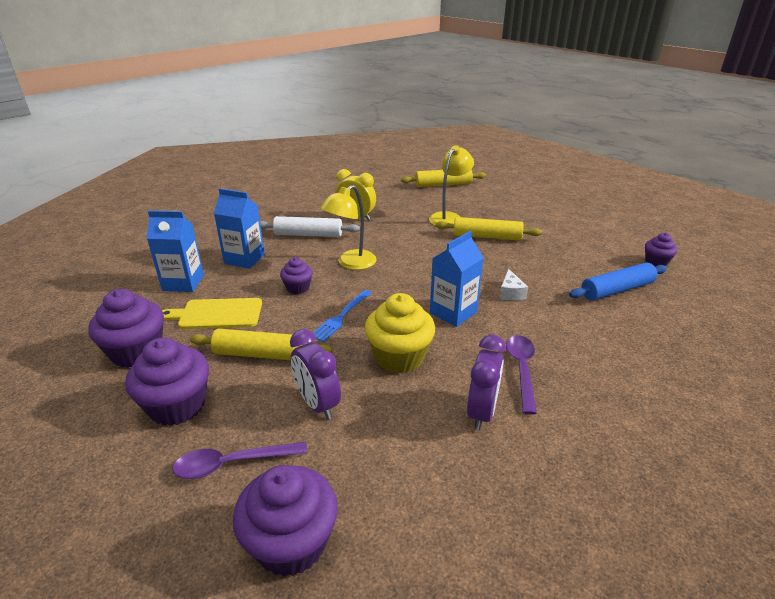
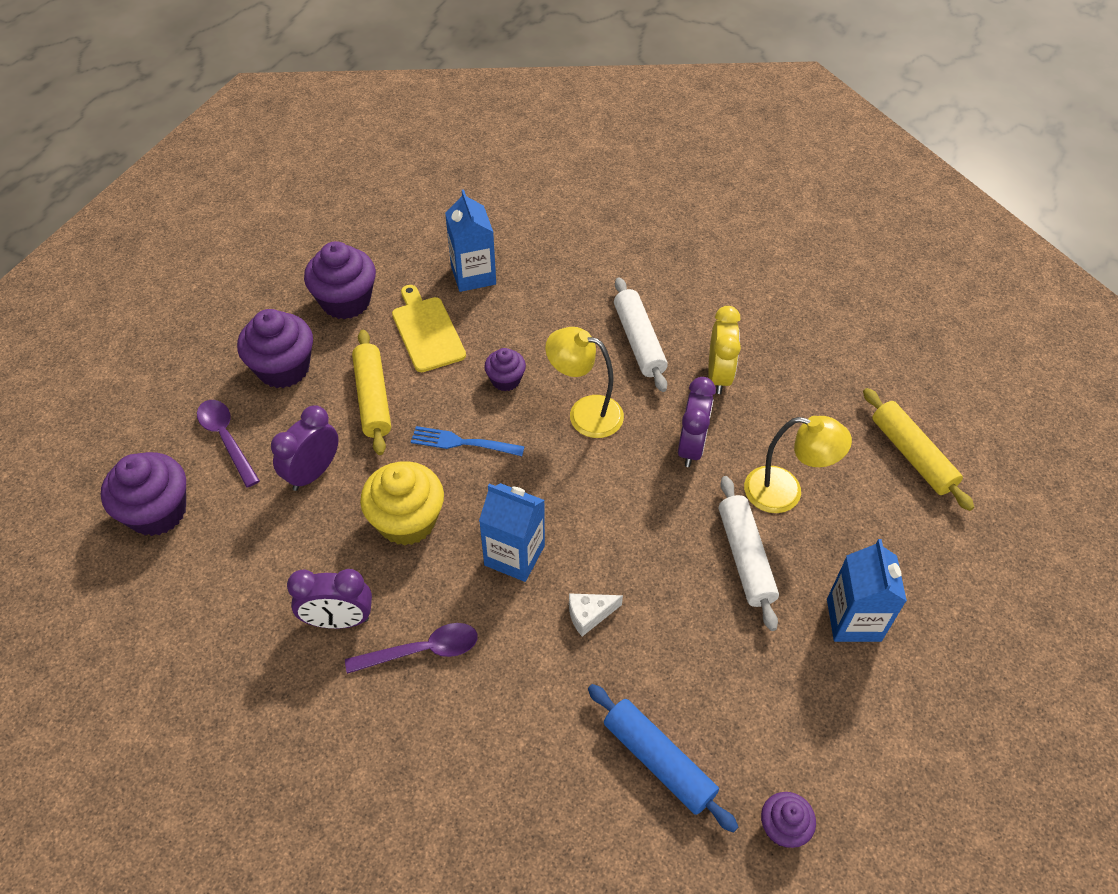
camera: 70 degrees right, 20 degrees up
blue carton [214,188,265,269] -> blue carton moved to [827,539,907,642]
yellow rolling pin [436,217,542,240] -> white rolling pin [719,476,779,631]
none -> purple clock [678,377,716,467]

